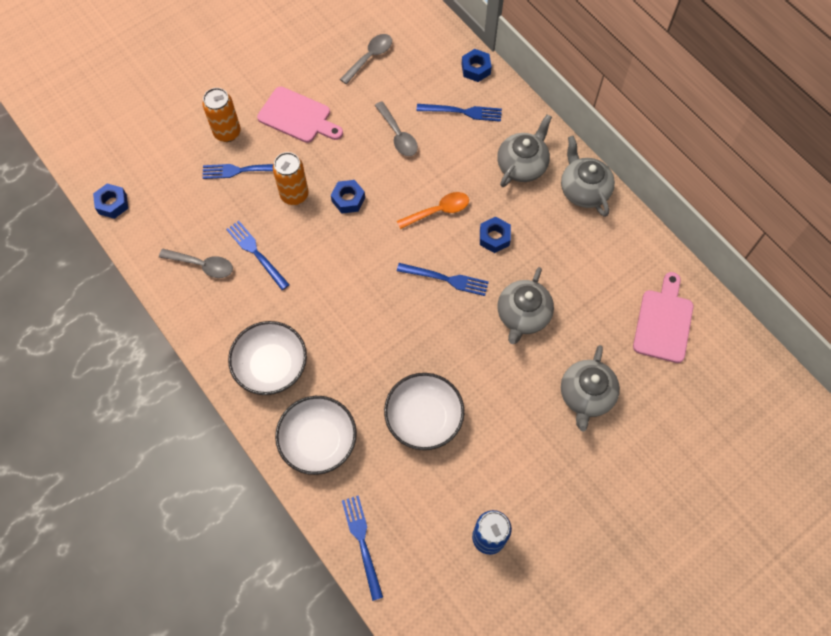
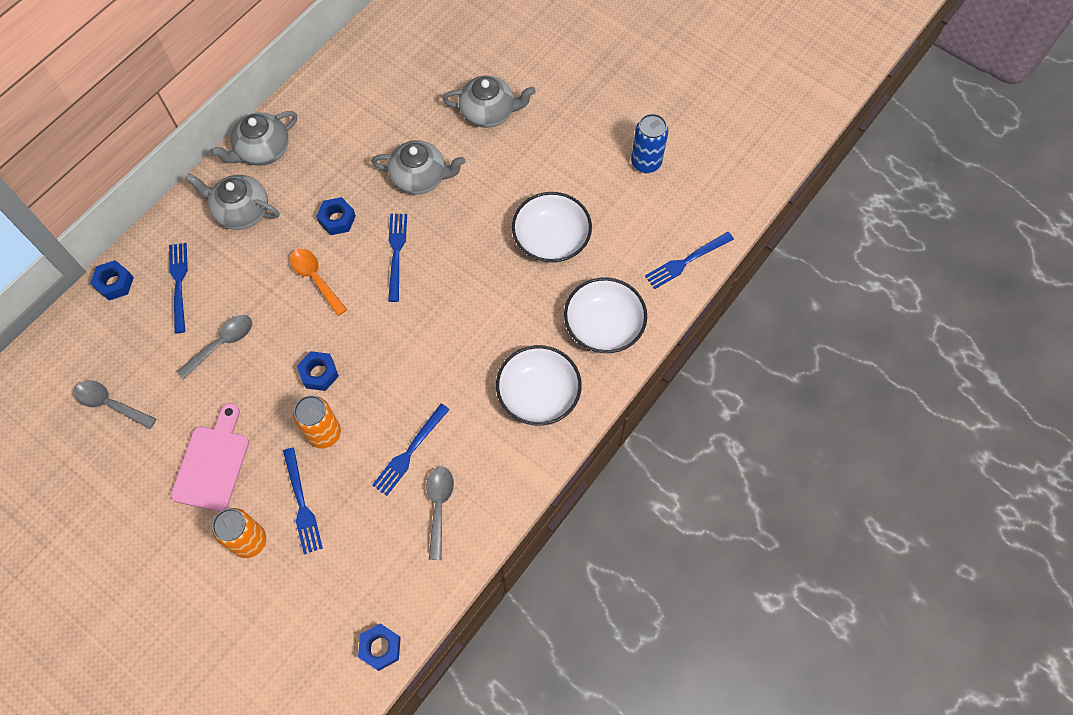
camera: 105 degrees left, 0 degrees up
pink cutting board [633,272,694,363] -> none

